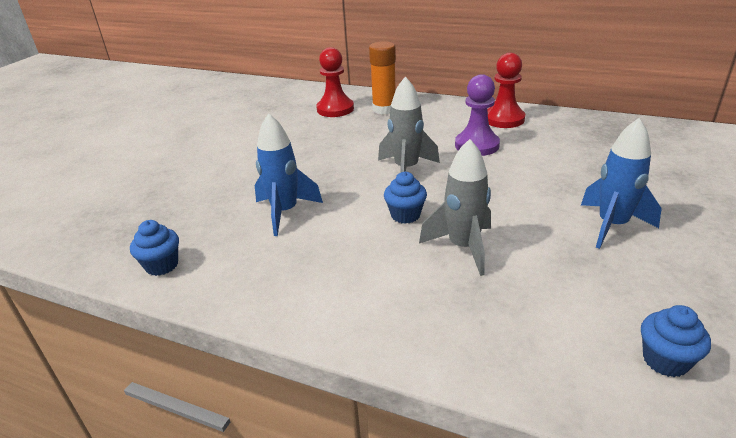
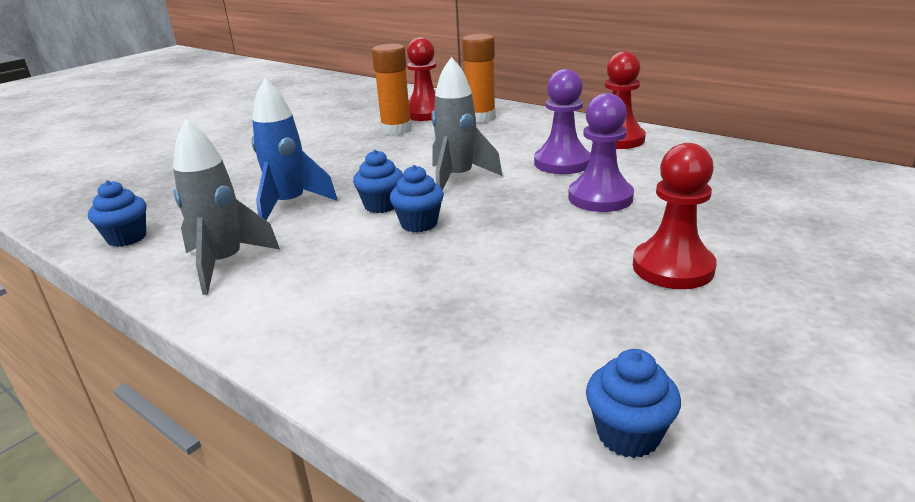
camera: 15 degrees right, 5 degrees down
grey rocket [419,139,491,276] -> grey rocket moved to [173,119,280,295]
blue rocket [581,118,662,249] -> red pawn [633,143,717,289]
none -> blue cupcake [353,150,403,213]
none -> orange glue stick [372,44,412,135]
none -> purple pawn [568,93,634,212]

